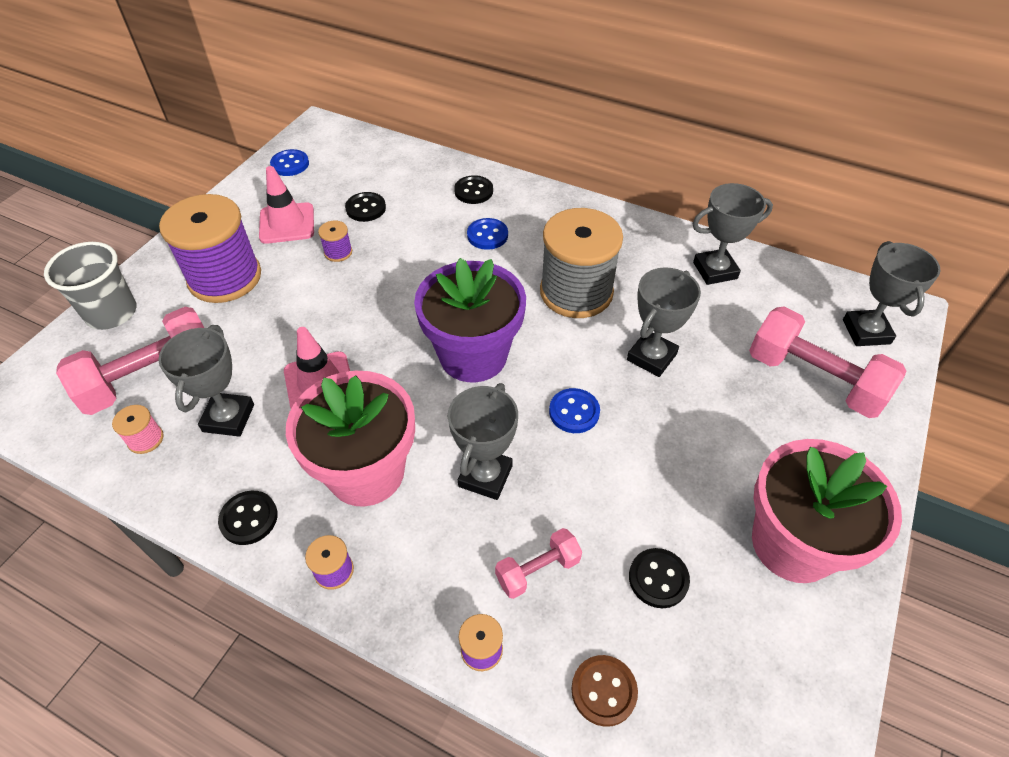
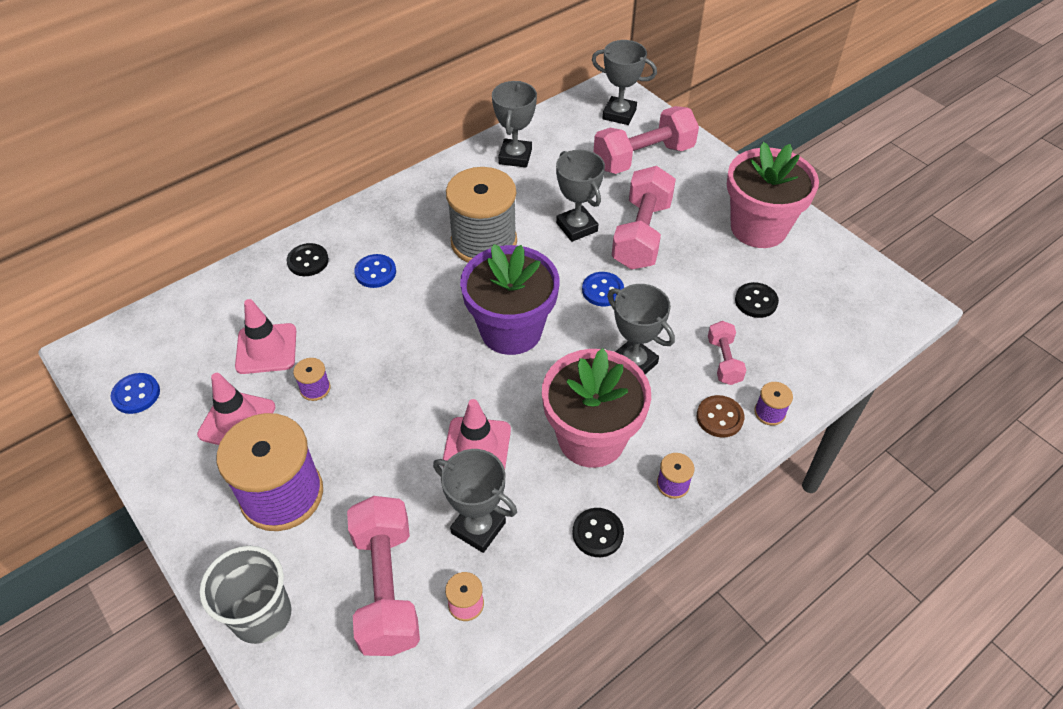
camera: 65 degrees left, 0 degrees up
black button [345,192,386,222] -> pink traffic cone [235,299,296,374]
brown button [571,655,638,727] -> brown button moved to [697,395,744,438]
none -> pink dumbbell [612,166,676,270]

